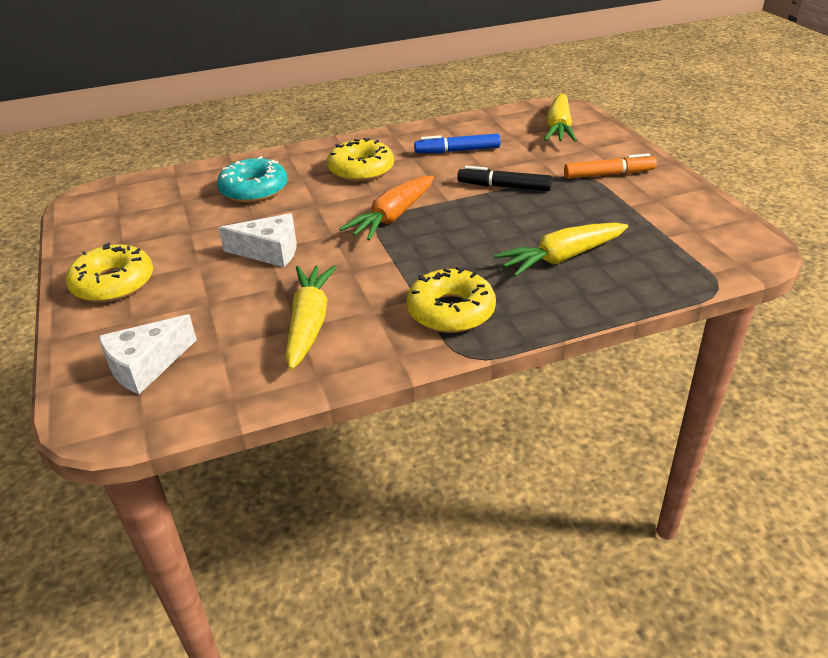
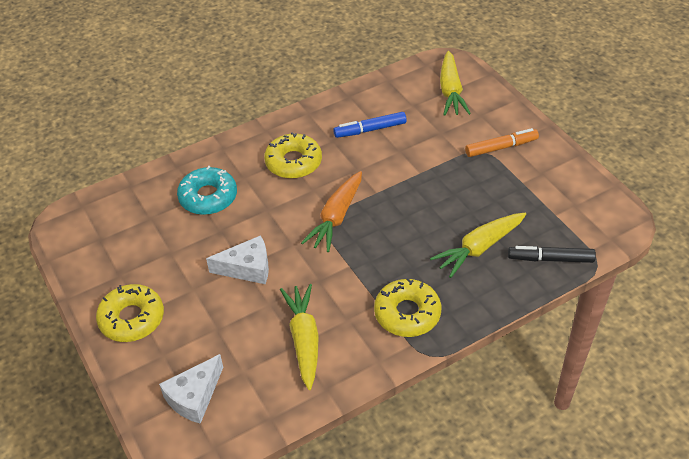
camera: 10 degrees left, 10 degrees up
black marker [457,166,552,191] -> black marker moved to [508,246,596,263]

